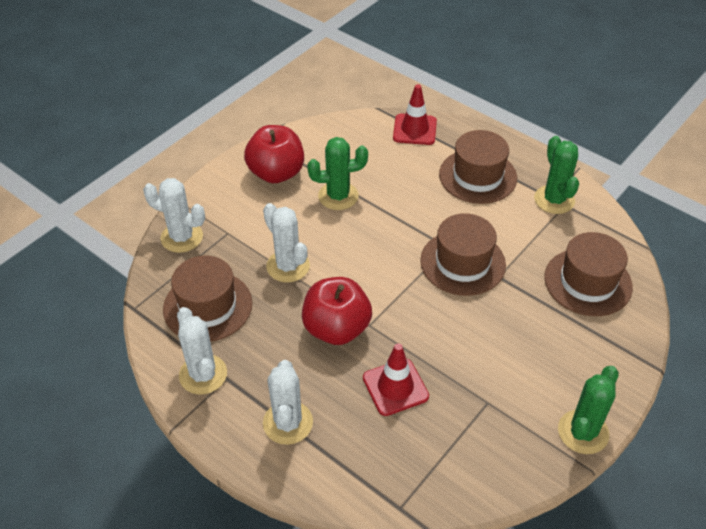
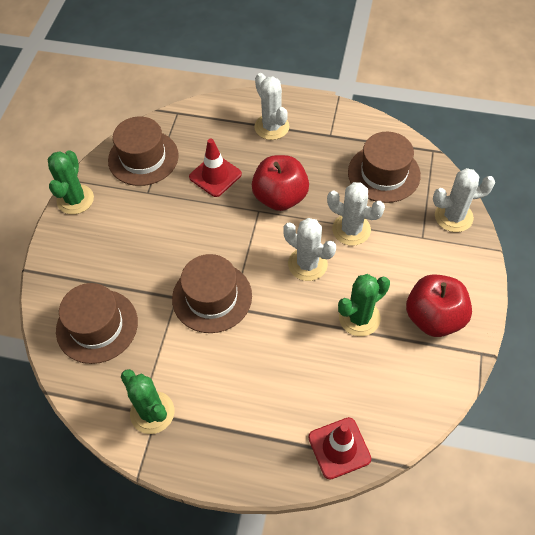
camera: 155 degrees right, 10 degrees up
white cactus [177,307,227,395] -> white cactus moved to [283,218,336,281]
brown hat [439,130,517,204] -> brown hat moved to [108,116,179,186]

